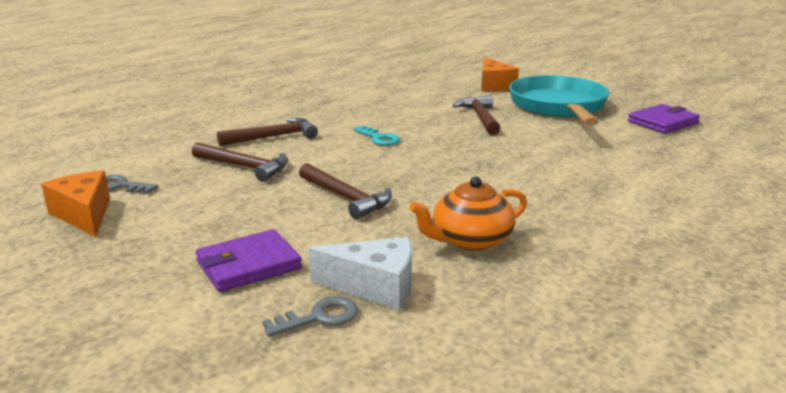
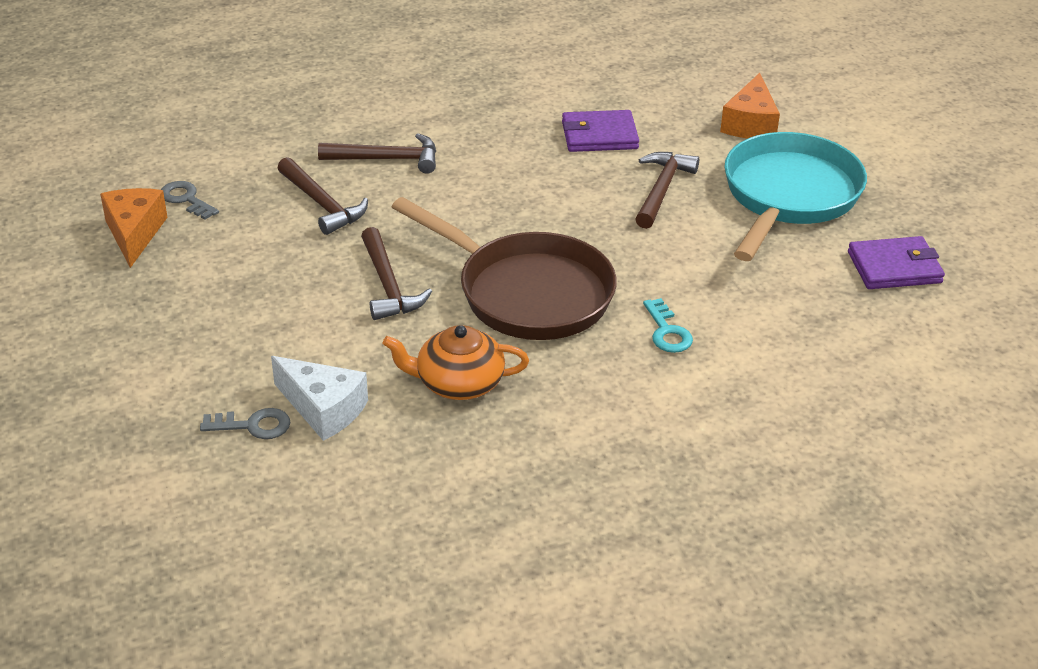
camera: 25 degrees right, 15 degrees up
purple wallet [196,229,302,292] -> purple wallet moved to [562,110,639,152]
turquoise key [353,126,400,145] -> turquoise key moved to [643,298,693,353]
none -> brown pan [392,197,617,340]

